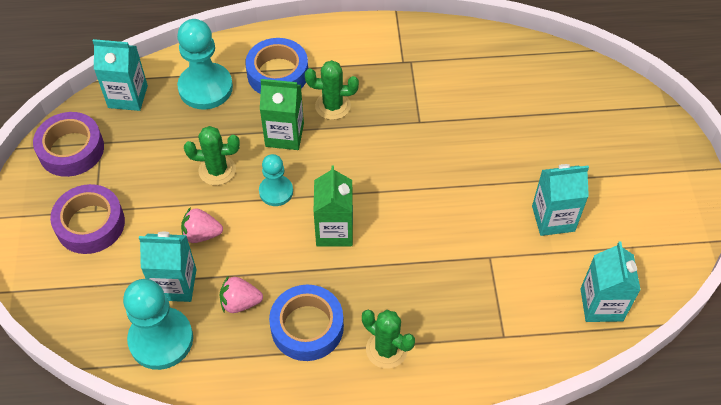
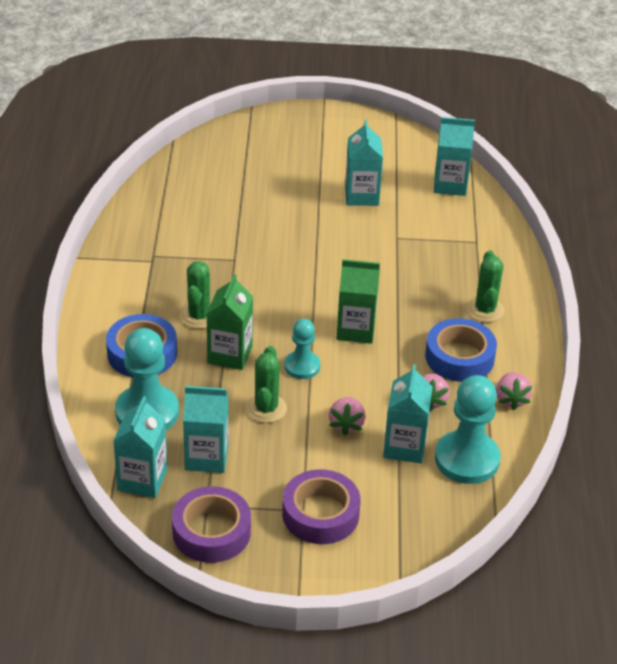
camera: 85 degrees left, 15 degrees down
green cactus [362,310,415,369] -> green cactus turned 45 degrees counterclockwise [467,250,505,322]
none -> turquoise carton [183,386,228,473]
none -> pink strawberry [496,372,532,411]

